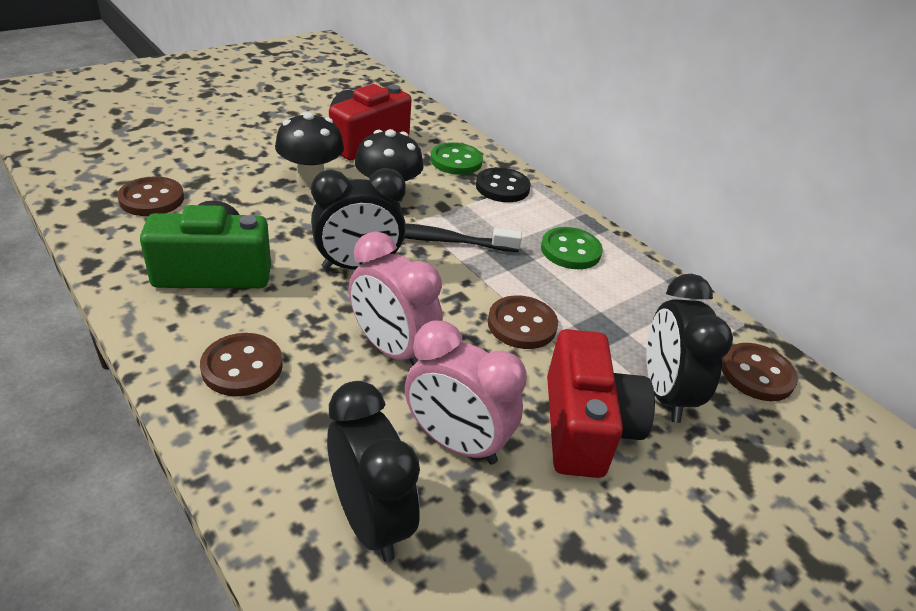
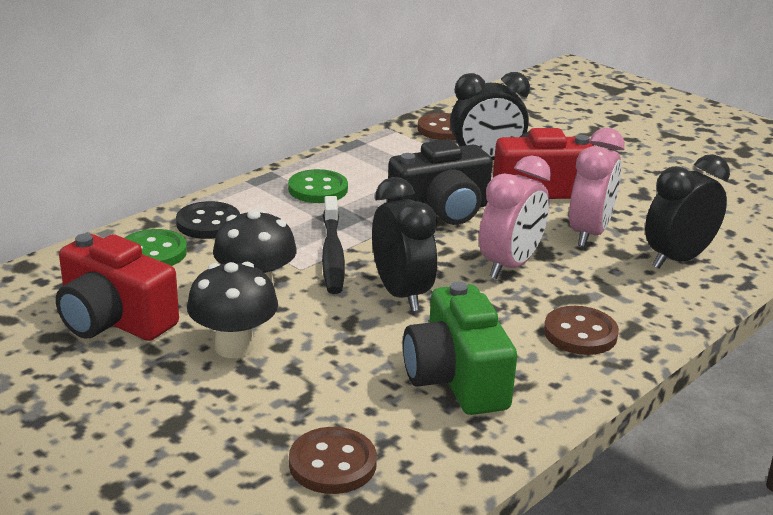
camera: 95 degrees left, 10 degrees down
brown button [488,295,558,349] -> black camera [387,139,493,225]

